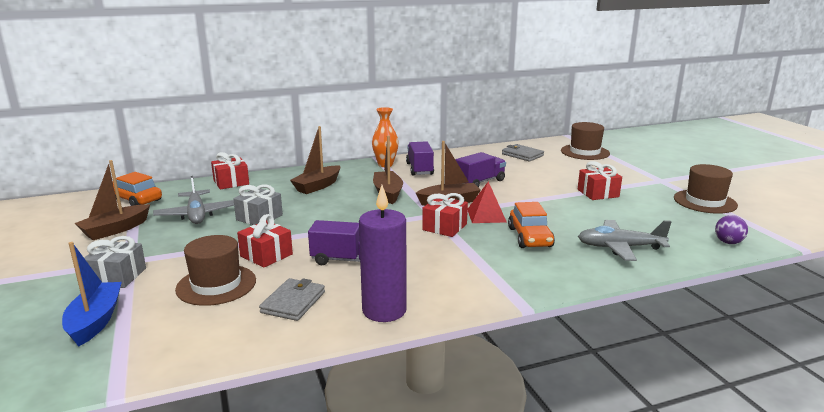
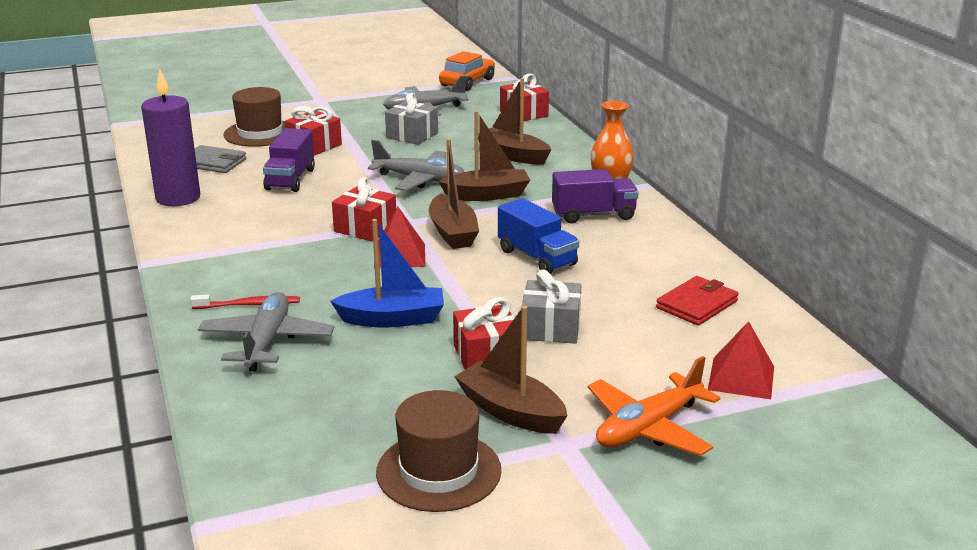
camera: 90 degrees right, 5 degrees up
blue boat [62,242,122,347] -> blue boat moved to [330,219,444,327]
brown boat [74,160,150,240] -> brown boat moved to [454,306,568,434]
grey gift [84,236,146,288] -> grey gift moved to [522,269,581,344]
purple truck [456,152,506,187] -> blue truck [498,198,579,274]
grey wallet [502,144,544,162] -> red wallet [656,276,739,326]
orange car [508,202,555,248] -> none
brown hat [561,122,610,160] -> red pyramid [708,321,774,399]
purple ball [715,215,748,244] -> none
none -> red toothbrush [190,295,300,309]
none -> grey plane [368,140,464,191]
none -> orange plane [588,356,720,456]

